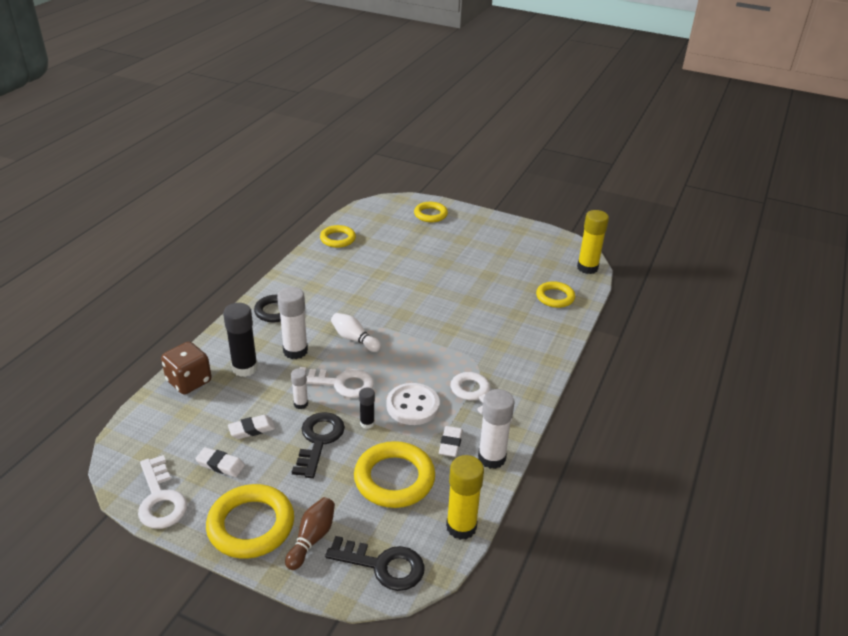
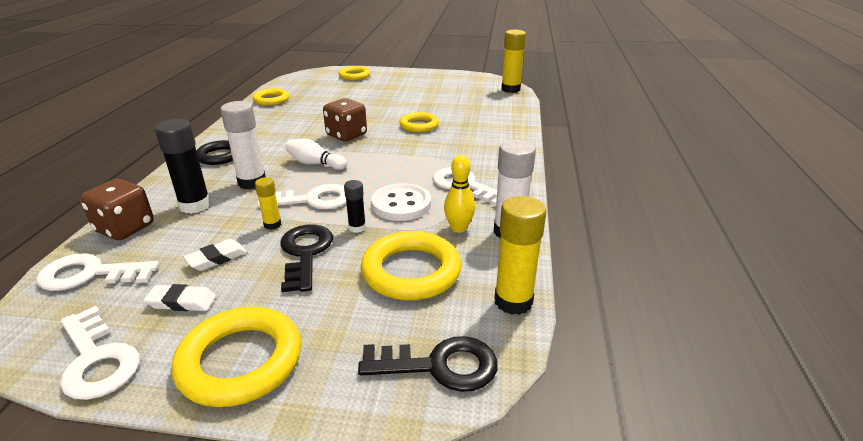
camera: 15 degrees left, 5 degrees down
brown bowling pin [285,497,335,570] -> none
white glue stick [291,368,308,409] -> yellow glue stick [255,177,281,230]
white eraser [439,426,463,457] -> yellow bowling pin [444,155,475,233]
yellow ring [536,281,575,308] -> yellow ring moved to [399,112,439,132]
none -> white key [36,253,159,291]
none -> brown dice [323,98,367,141]

